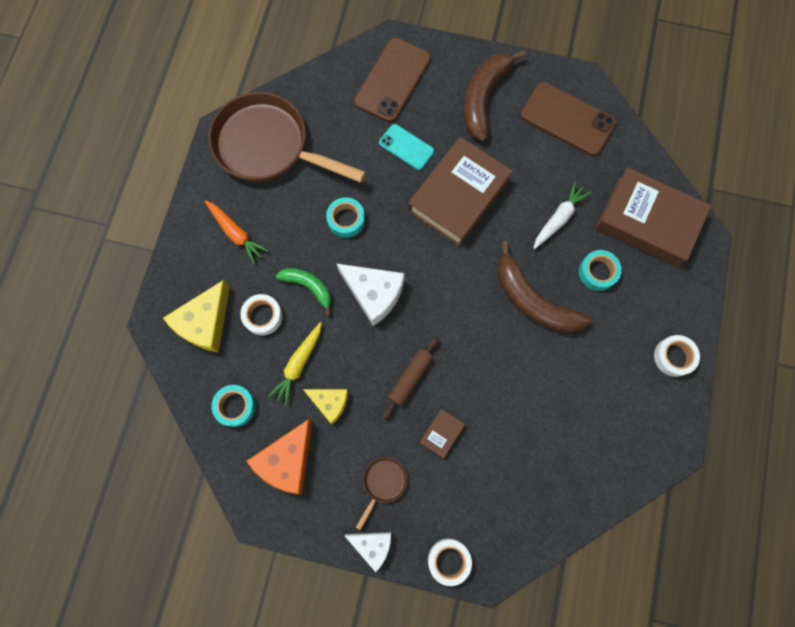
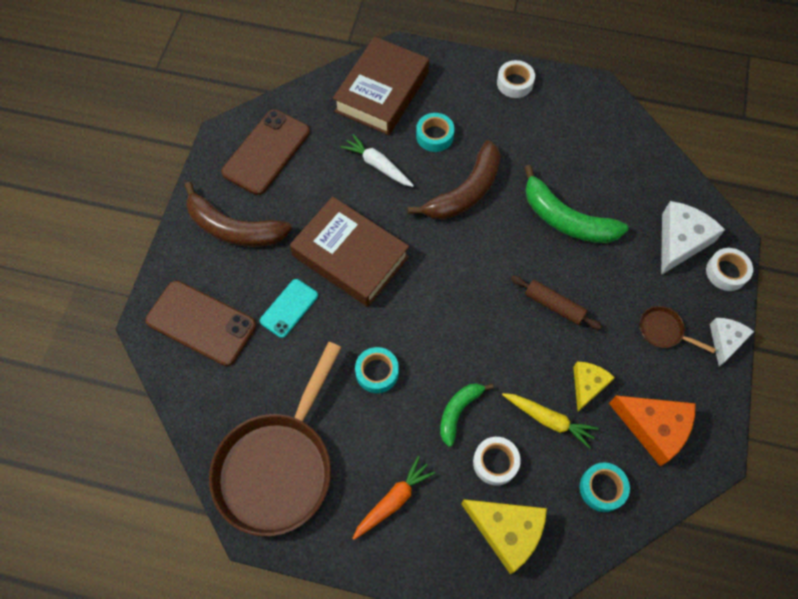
camera: 90 degrees left, 10 degrees down
white cheese [337,264,405,326] -> white cheese moved to [661,201,725,275]
brown book [419,409,465,458] -> none
none -> green banana [524,165,628,243]

